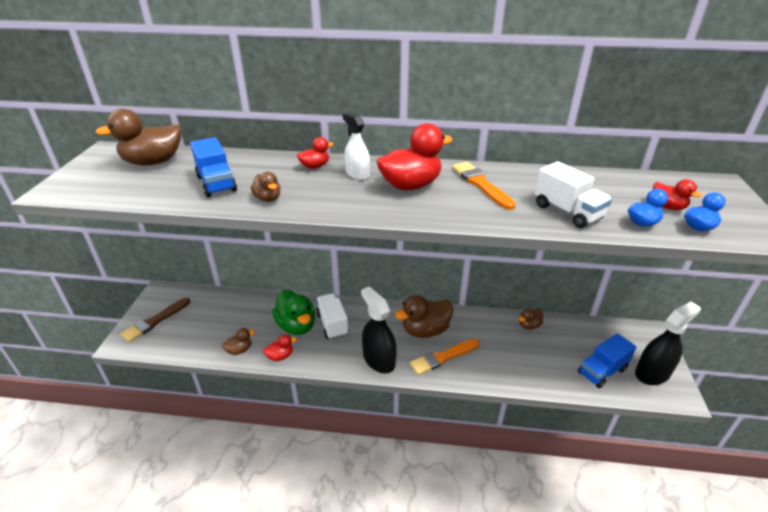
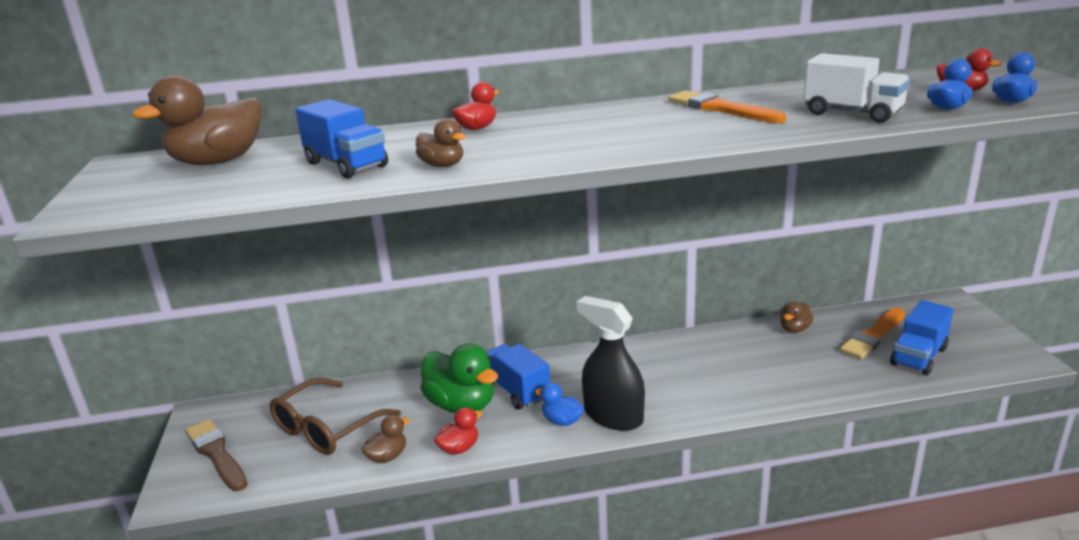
camera: 15 degrees left, 10 degrees down
brown brush [120,298,190,342] -> brown brush turned 120 degrees clockwise [186,419,248,491]
white truck [316,293,349,340] -> blue truck [486,344,550,409]
white spray bottle [343,112,370,180] -> none
red duck [376,123,453,190] -> none
brown duck [395,295,454,338] -> none
orange brush [410,339,479,375] -> orange brush moved to [840,308,905,359]
black spray bottle [635,302,701,385] -> none
none -> brown glasses [270,378,401,455]
none -> blue duck [535,383,584,426]

